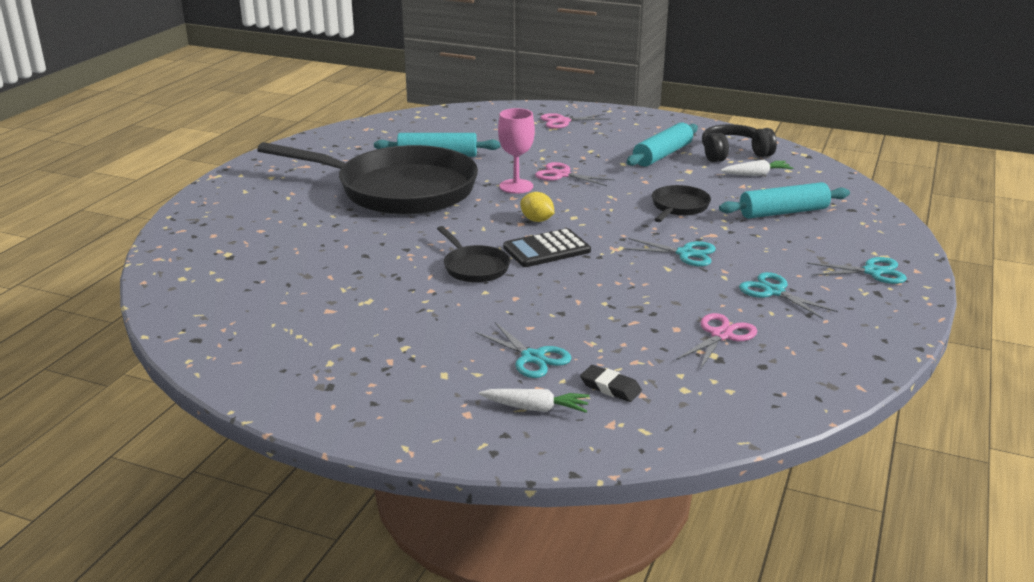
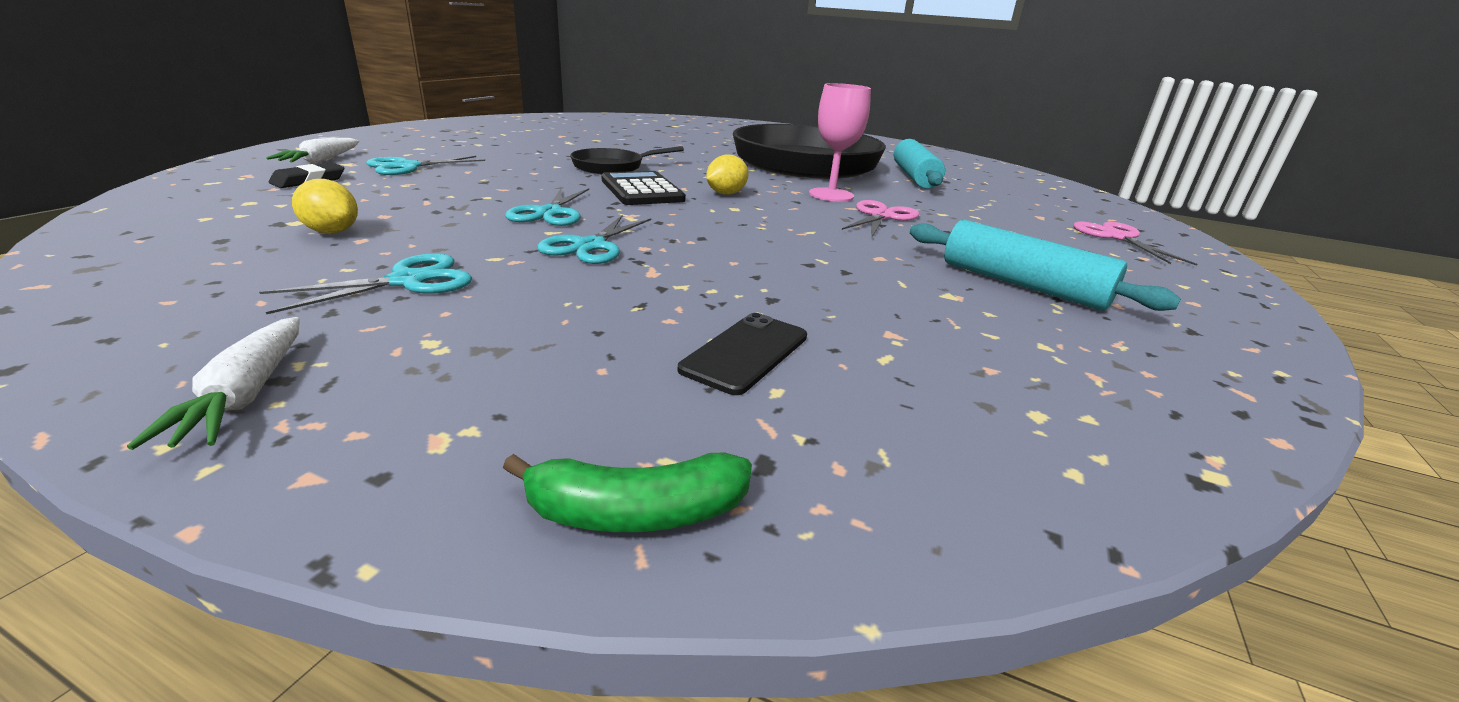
camera: 90 degrees right, 0 degrees up
black pan [652,185,711,222] -> none
pink scissors [676,313,757,370] -> yellow lemon [292,179,358,233]
black headphones [702,124,777,162] -> none
turquoise rolling pin [719,182,850,218] -> black phone [678,313,807,395]
white carrot [720,160,793,176] -> white carrot moved to [127,317,300,450]
turquoise scissors [807,257,907,284] -> turquoise scissors moved to [505,188,589,226]
none -> green banana [503,452,752,532]

